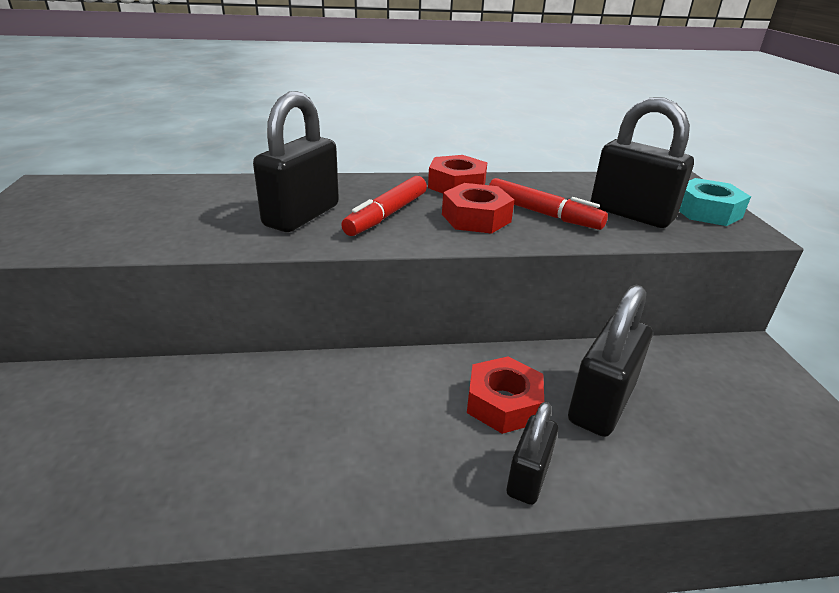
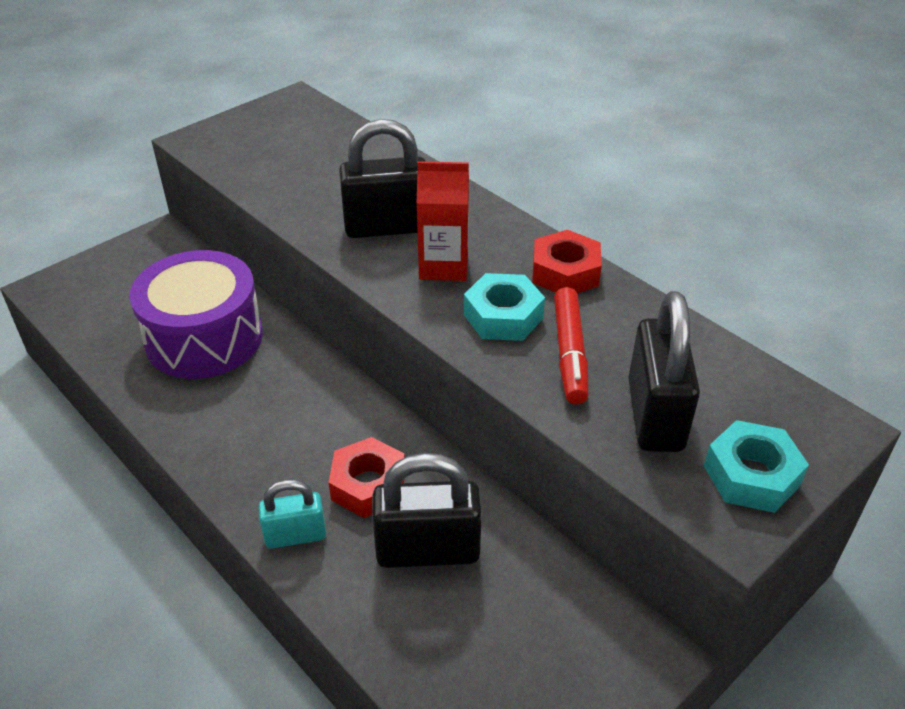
camera: 55 degrees right, 10 degrees up
red marker [341,176,427,236] -> red carton [417,161,469,281]
red nut [442,183,514,234] -> turquoise nut [464,273,545,341]
black padlock [507,402,558,505] -> turquoise padlock [259,479,326,549]
none -> purple drum [129,250,263,379]

